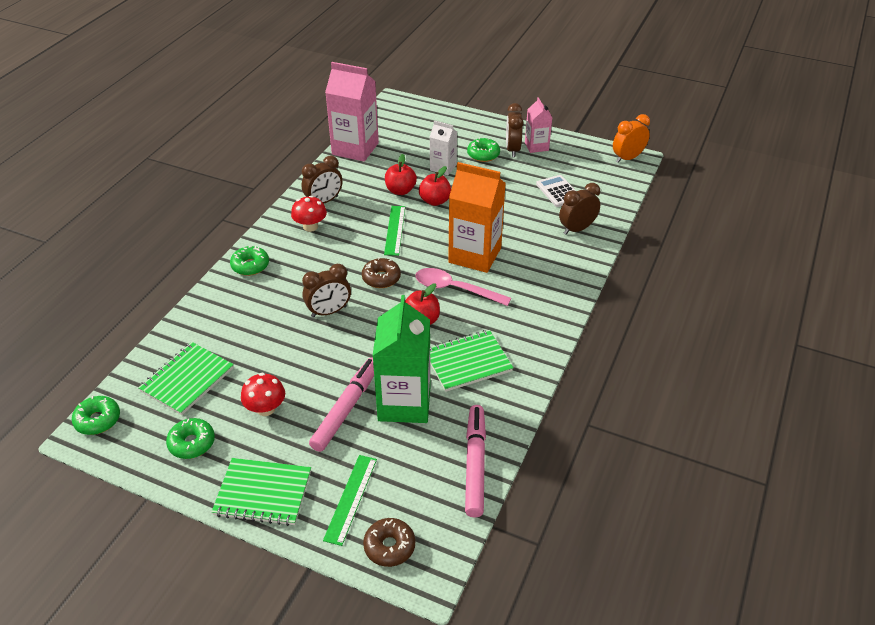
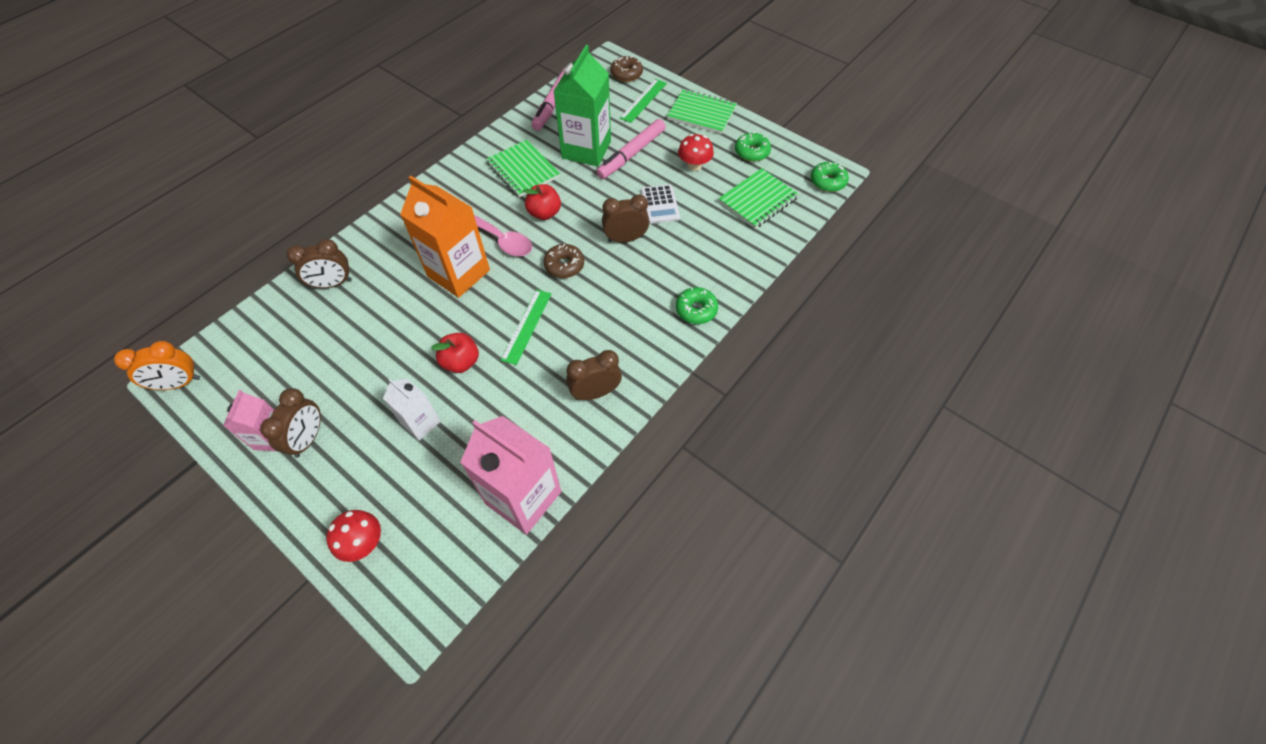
camera: 165 degrees left, 15 degrees up
red mushroom [291,195,327,232] -> red mushroom moved to [326,510,381,562]
red apple [385,154,417,195] -> none
green notebook [430,330,513,392] -> green notebook turned 60 degrees clockwise [486,140,560,197]
green donut [467,138,500,162] -> none
white calculator [536,175,576,207] -> white calculator moved to [641,185,680,224]

